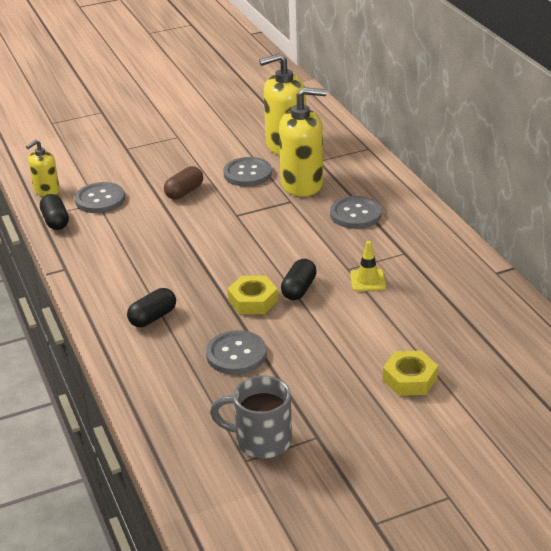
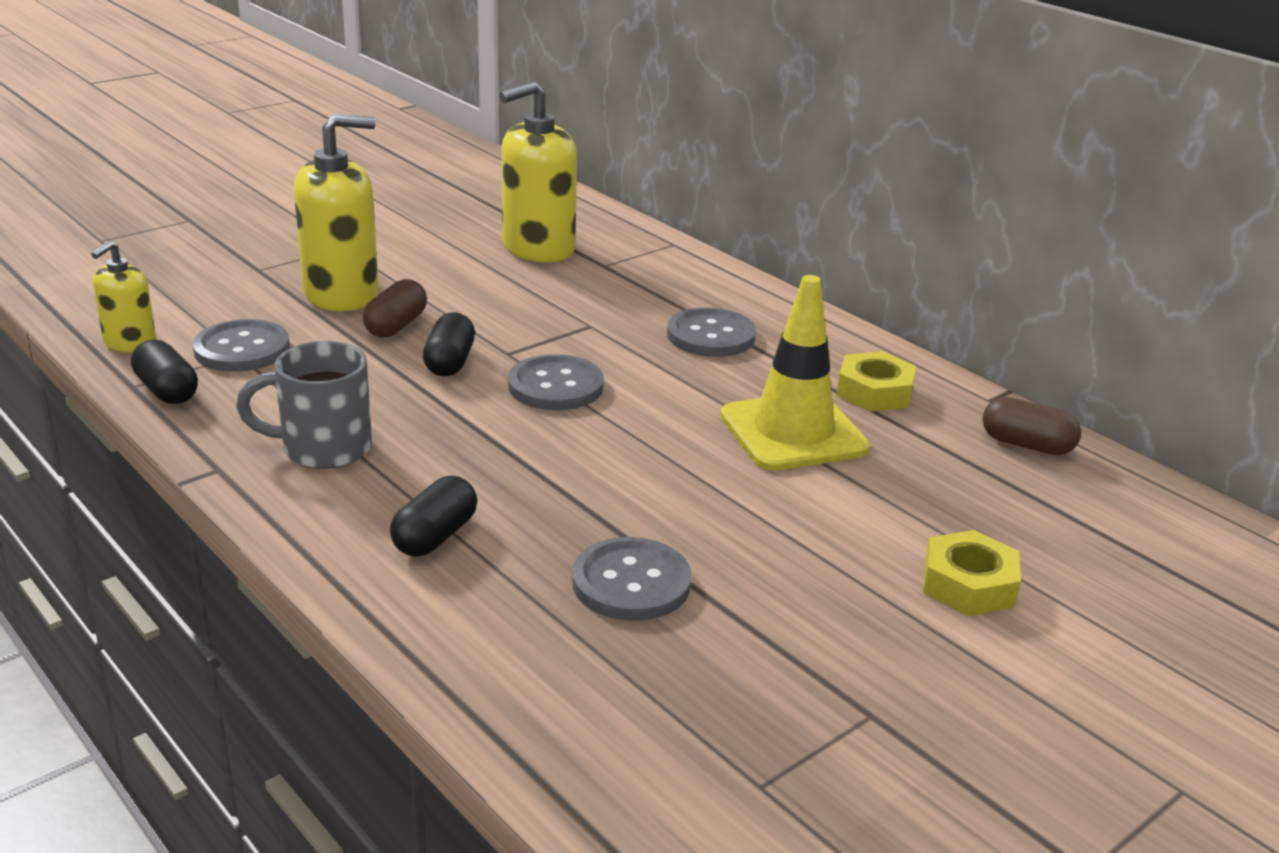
camera: 20 degrees left, 5 degrees down
grey mug [210,376,292,458] -> grey mug moved to [236,341,372,469]
grey button [223,157,272,187] -> grey button moved to [508,354,604,410]
yellow nut [227,276,278,314] -> yellow nut moved to [837,351,916,412]
yellow soap dispenser [279,87,327,197] -> yellow soap dispenser moved to [294,114,379,311]
black capsule [281,259,317,300] -> black capsule moved to [423,312,475,376]
yellow traffic cone [350,241,386,291] -> yellow traffic cone [720,275,870,471], size x2.03
none -> brown capsule [982,397,1081,455]

